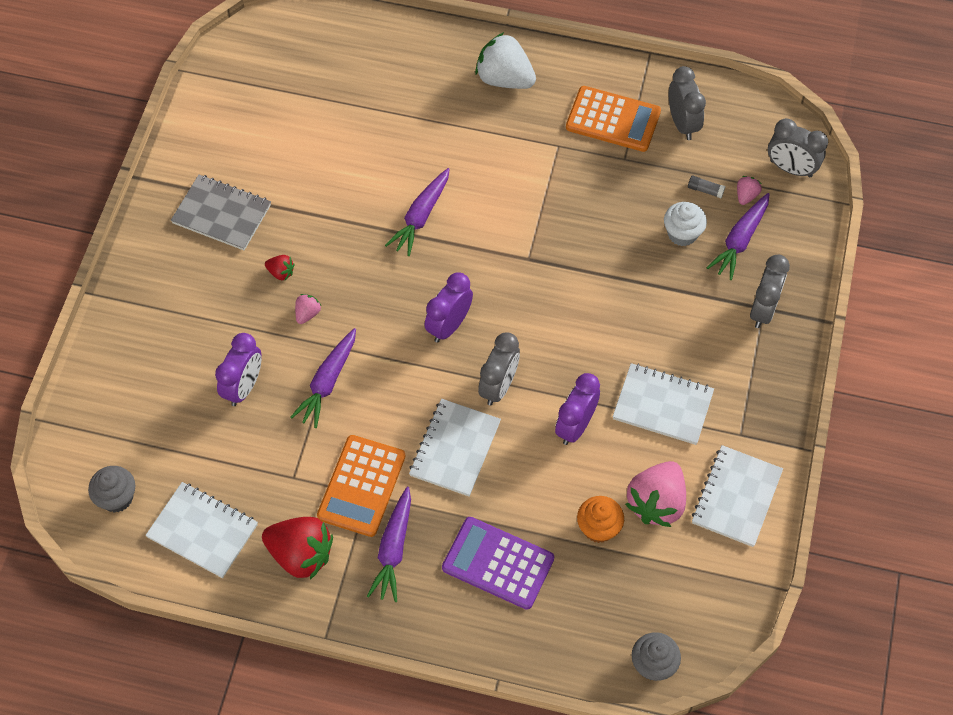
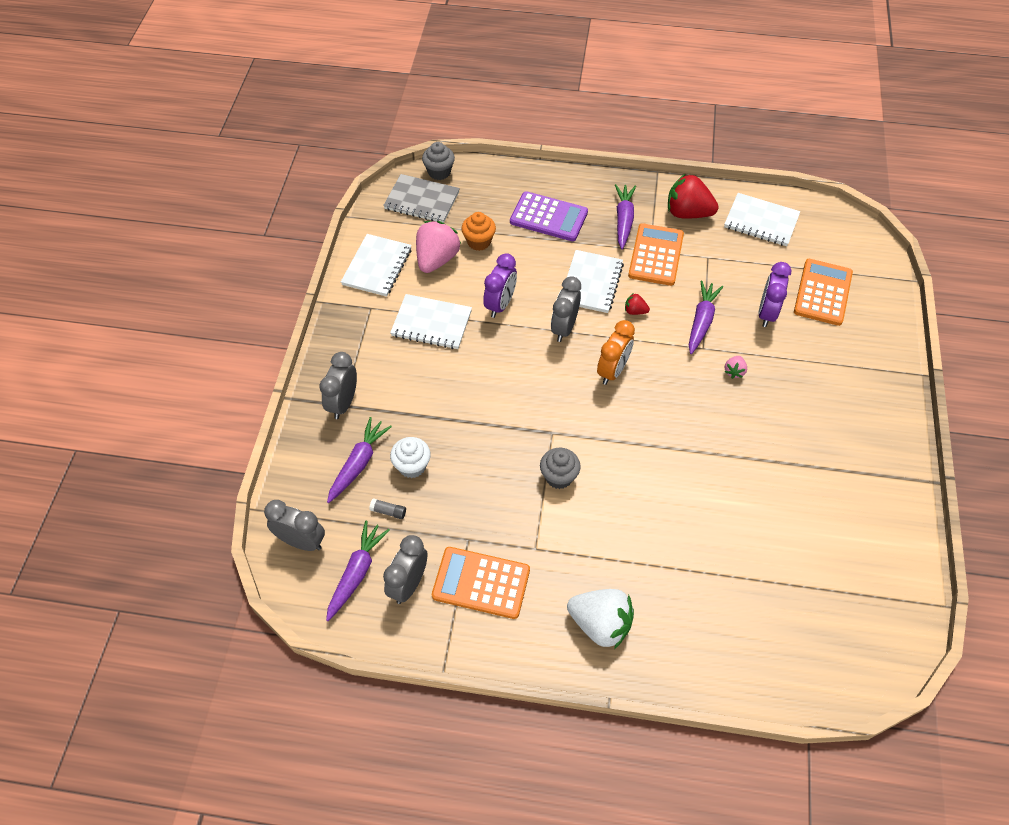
camera: 175 degrees right, 5 degrees down
grey cupcake [88,466,135,513] -> grey cupcake moved to [540,448,581,489]
grey notebook [171,175,271,250] -> grey notebook moved to [383,174,460,223]
red strawberry [265,255,294,280] -> red strawberry moved to [625,293,650,315]
purple carrot [385,168,450,256] -> purple carrot moved to [326,521,390,621]
purple clock [425,272,473,343] -> orange clock [597,320,635,385]
grey clock [669,66,706,140] -> grey clock turned 45 degrees clockwise [383,535,428,604]
pink strawberry [737,176,762,205] -> none
none -> orange calculator [794,259,853,326]

